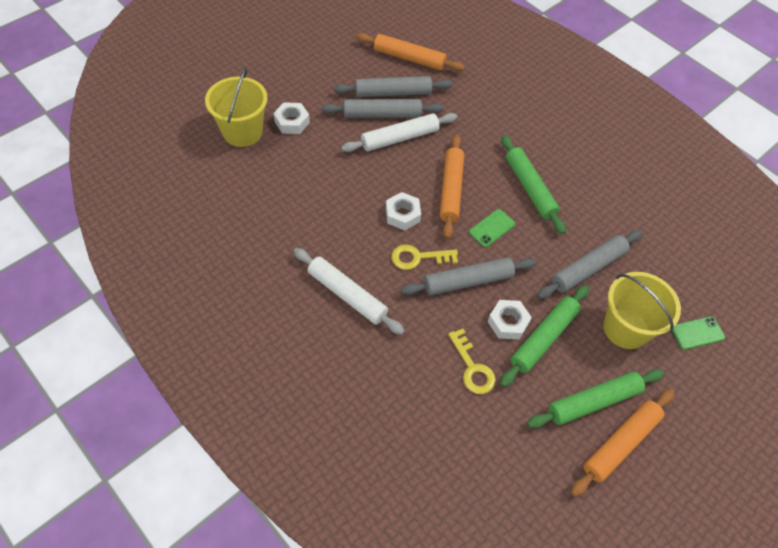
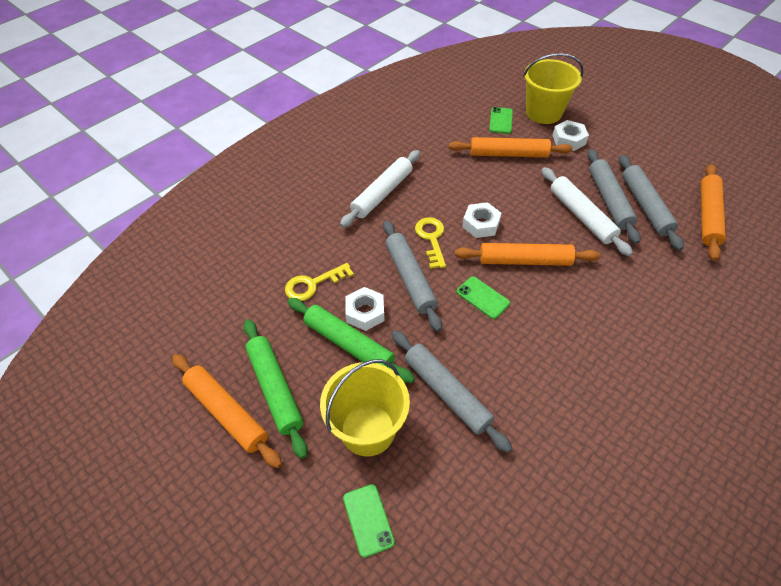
camera: 90 degrees right, 5 degrees down
green rolling pin [501,135,566,234] -> none
none -> orange rolling pin [449,137,573,158]
none -> green phone [489,107,513,134]

